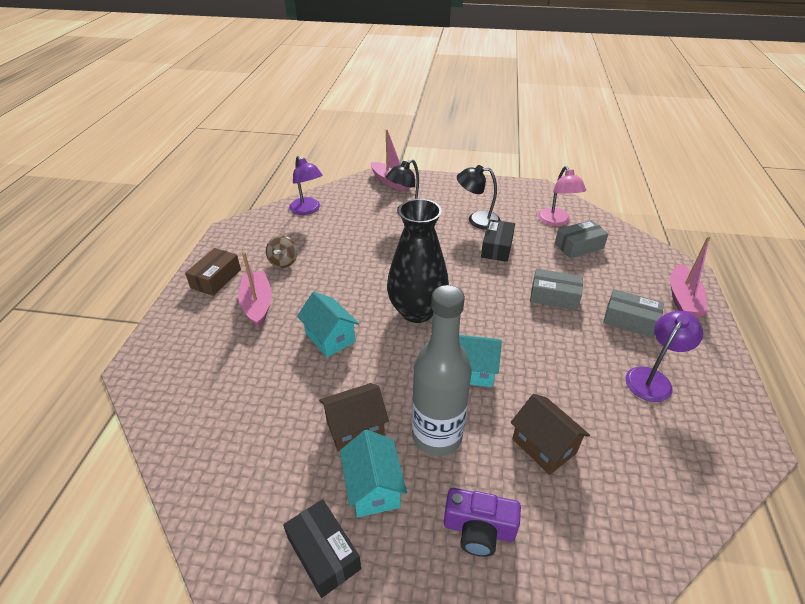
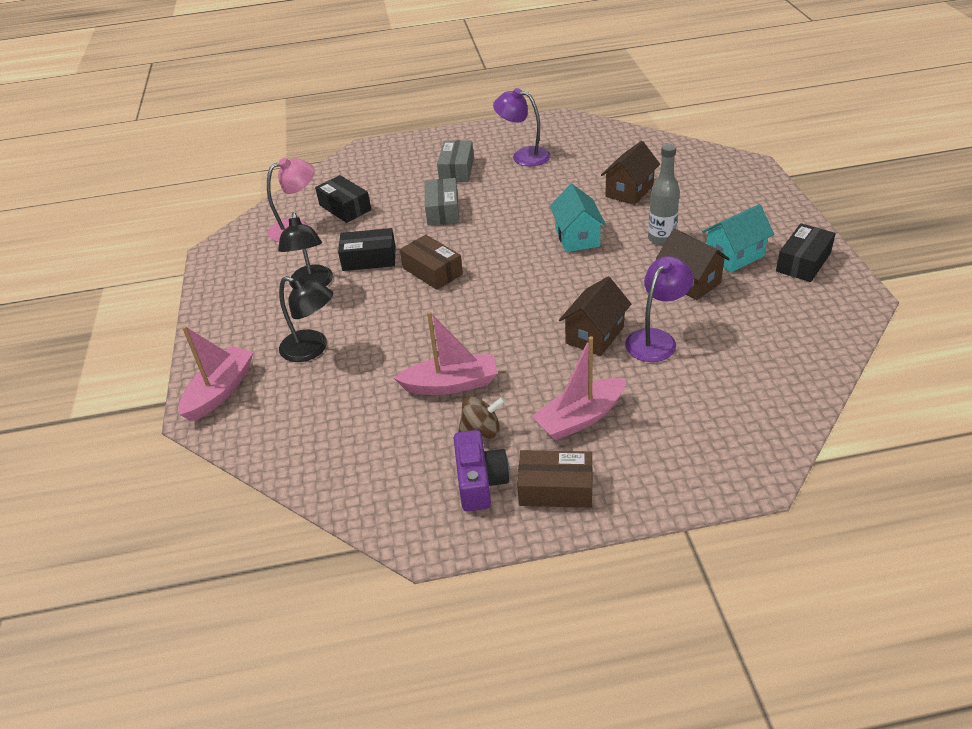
camera: 105 degrees left, 0 degrees up
purple lamp [289,156,323,215] -> purple lamp moved to [625,256,694,362]
turquoise house [297,292,359,357] -> brown house [559,277,631,356]
black vase [387,199,449,323] -> none
grey bottle [412,285,472,456] -> grey bottle [648,144,680,245], size x0.60
purple camera [444,488,521,557] -> purple camera moved to [454,430,510,511]
grey box [555,220,609,258] -> black box [315,175,371,223]
pink boat [670,237,710,318] -> pink boat moved to [394,311,497,395]
none -> brown box [400,235,463,290]

